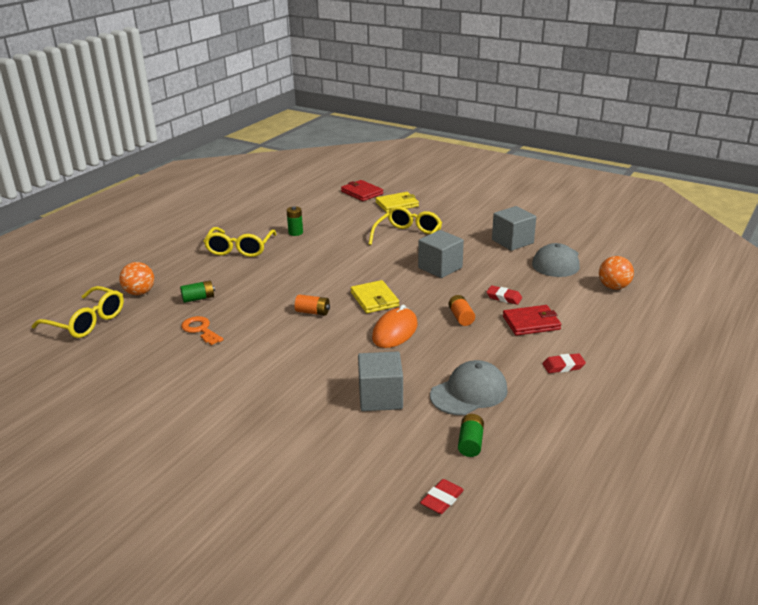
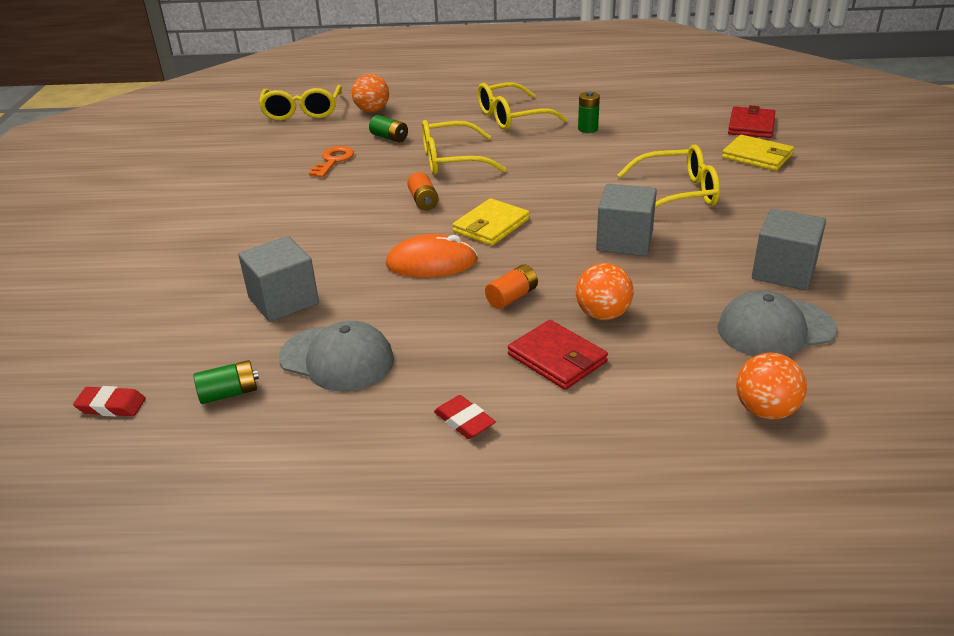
camera: 60 degrees right, 5 degrees up
red eraser [486,286,522,305] -> orange ball [576,263,633,320]
none -> yellow glasses [422,120,506,175]

